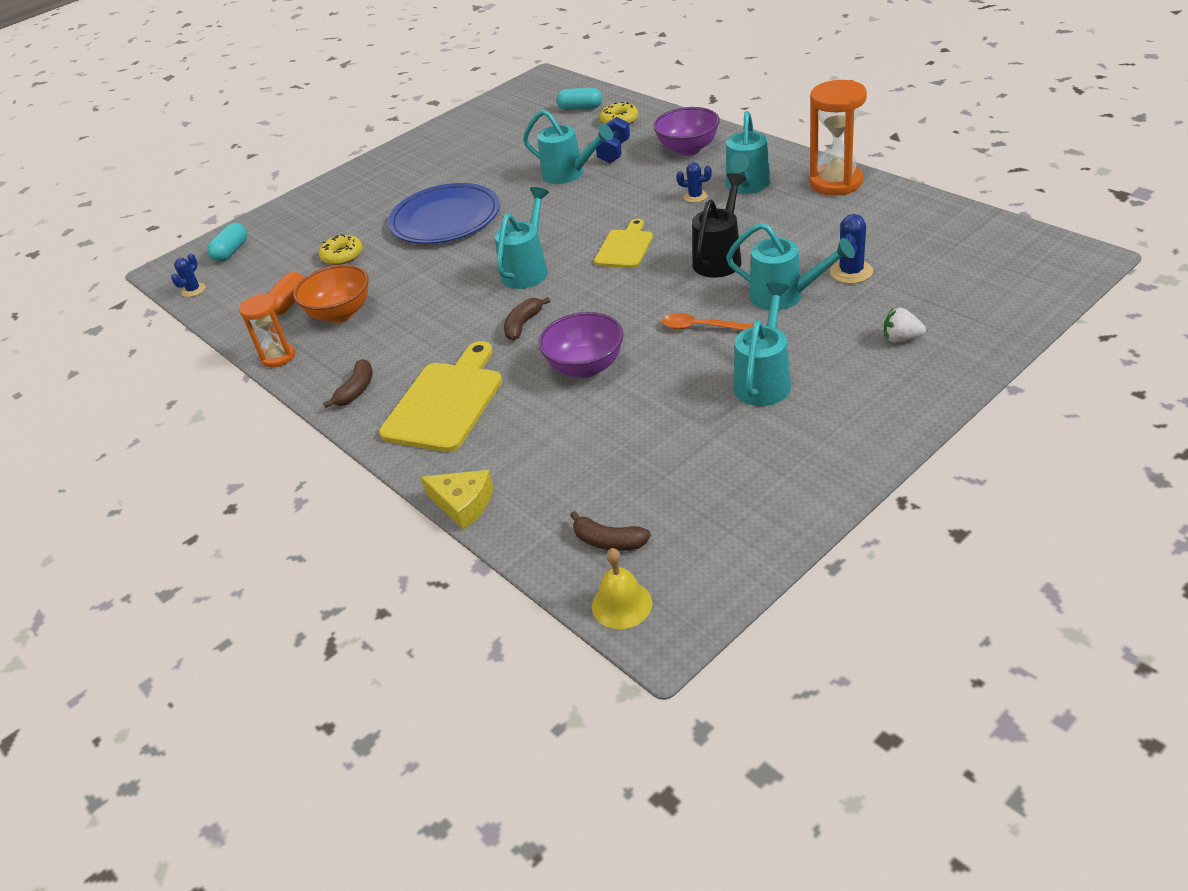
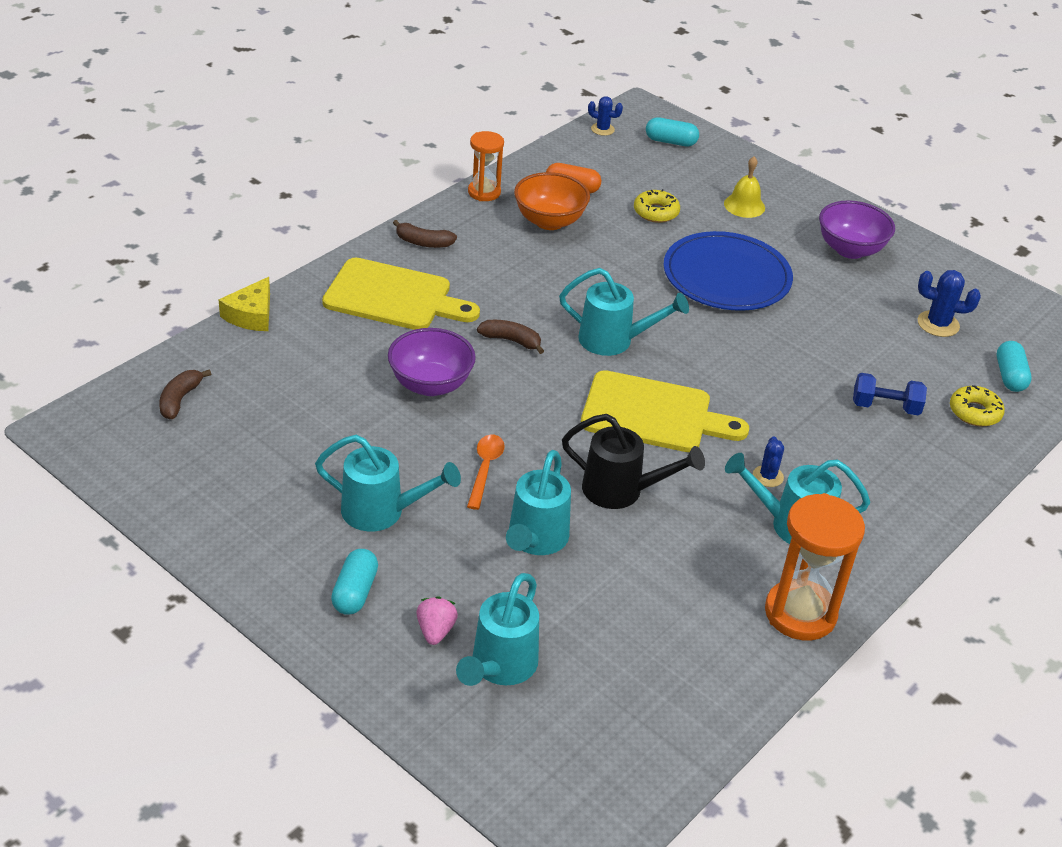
camera: 75 degrees right, 0 degrees up
turquoise watering can [523,109,613,184] -> turquoise watering can moved to [456,573,539,686]
yellow bell [592,548,652,629] -> yellow bell moved to [724,156,765,218]
yellow cutting board [594,219,653,268] -> yellow cutting board [581,370,749,452], size x1.64
purple bowl [653,107,720,156] -> purple bowl moved to [819,200,895,259]
blue cactus [830,214,873,284] -> blue cactus moved to [918,270,981,337]
white strawberry [884,308,926,343] -> pink strawberry [416,596,458,645]
none -> turquoise capsule [331,549,378,615]

